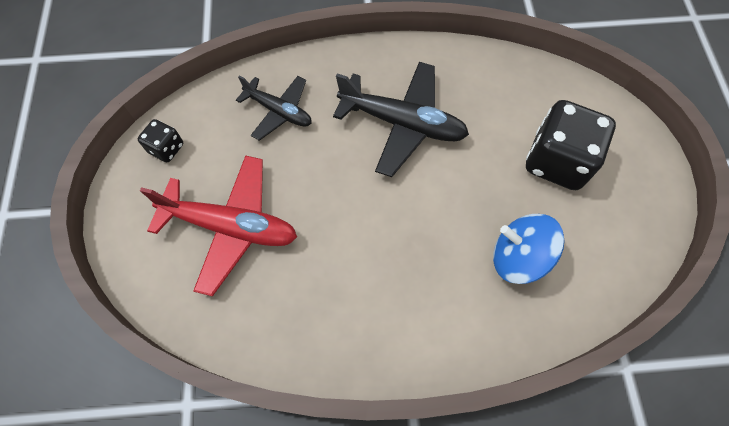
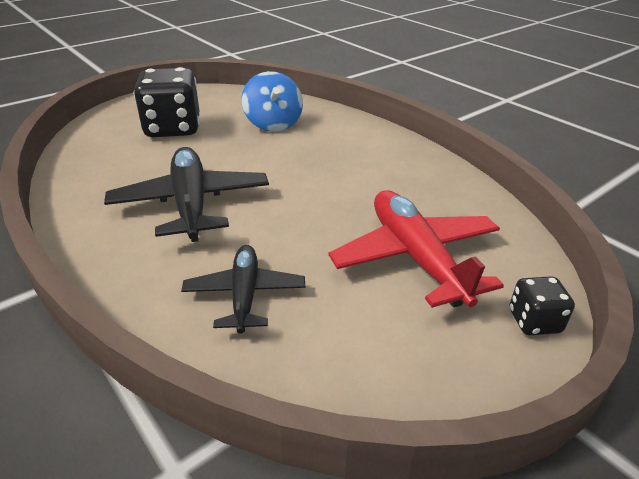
camera: 125 degrees left, 30 degrees down
black dice [138,119,183,162] -> black dice moved to [509,276,575,335]

